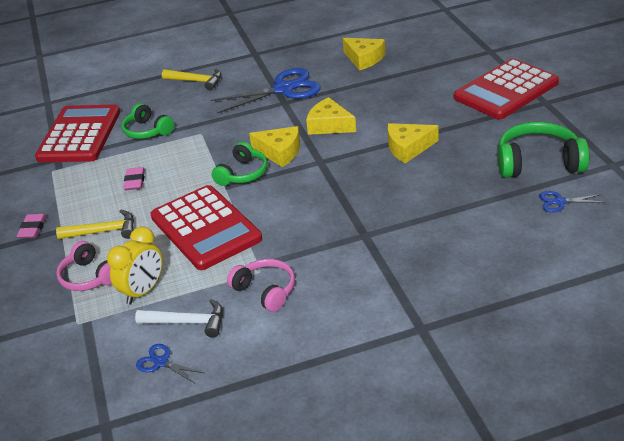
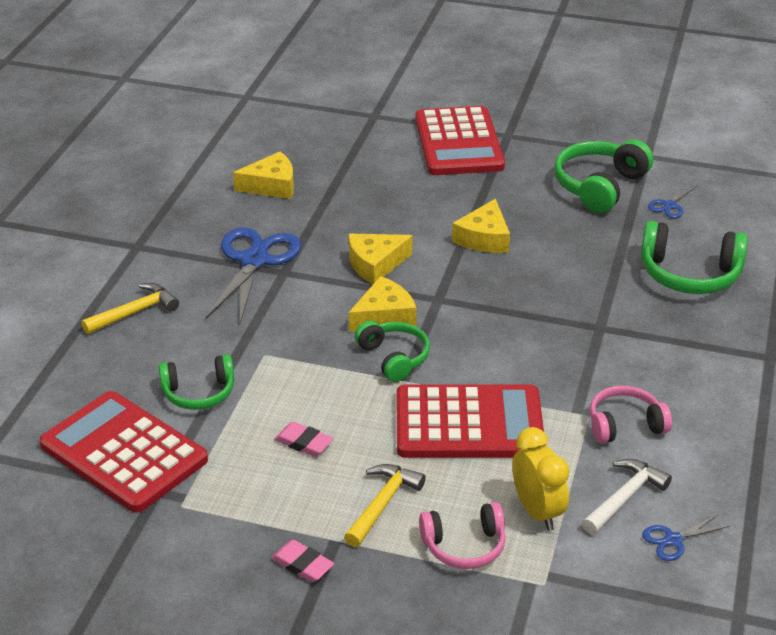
camera: 60 degrees left, 0 degrees up
none -> green headphones [641,221,748,294]

